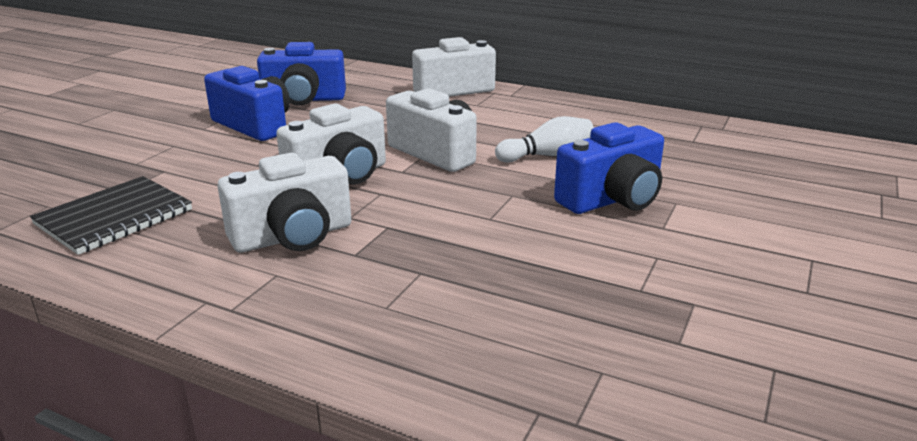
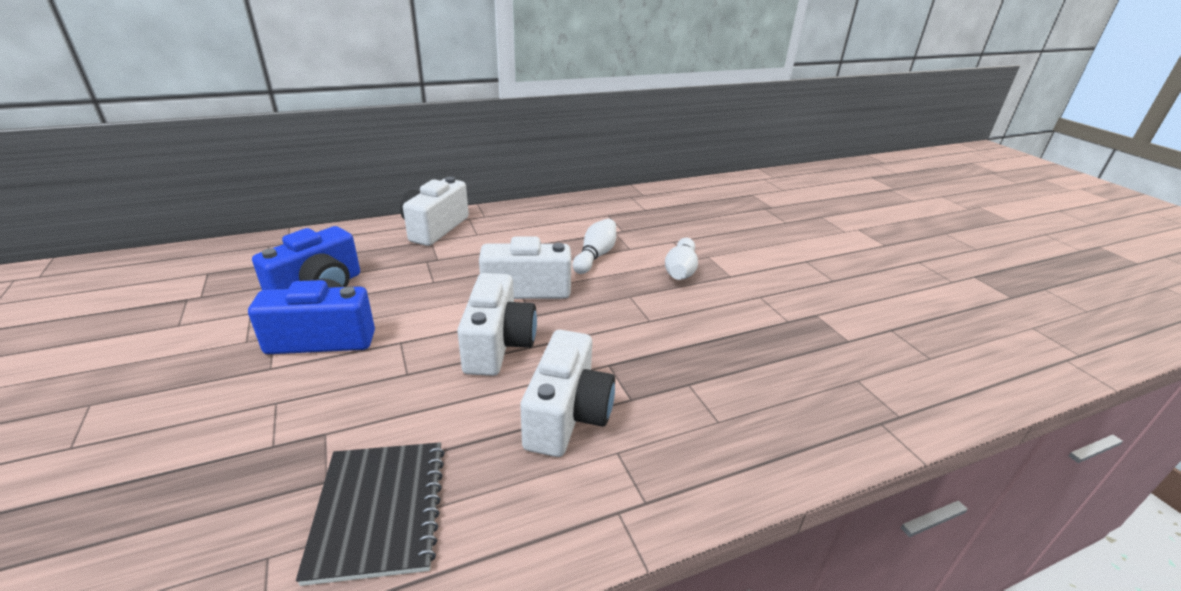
camera: 50 degrees left, 5 degrees up
blue camera [554,122,664,214] -> white bowling pin [665,238,698,280]

